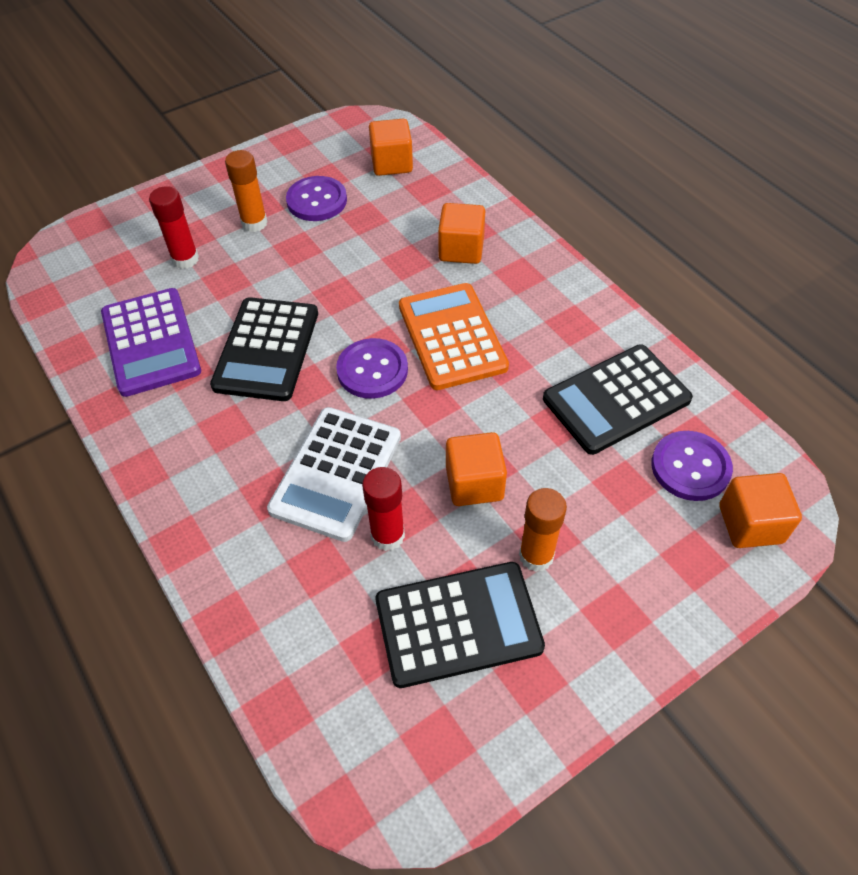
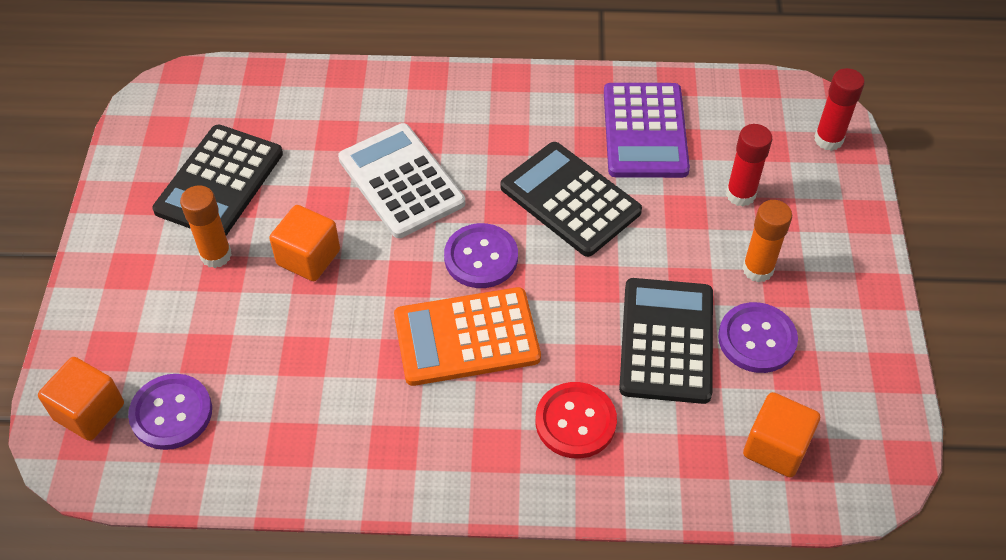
camera: 125 degrees right, 0 degrees up
purple calculator [101,288,201,397] -> purple calculator turned 105 degrees counterclockwise [604,83,690,178]
red glue stick [362,467,405,551] -> red glue stick moved to [815,68,865,151]
orange calculator [399,283,509,390] -> orange calculator turned 150 degrees clockwise [394,287,541,386]
orange cube [438,203,485,264] -> red button [535,382,617,459]
black calculator [543,344,693,455] -> black calculator moved to [619,278,713,404]

